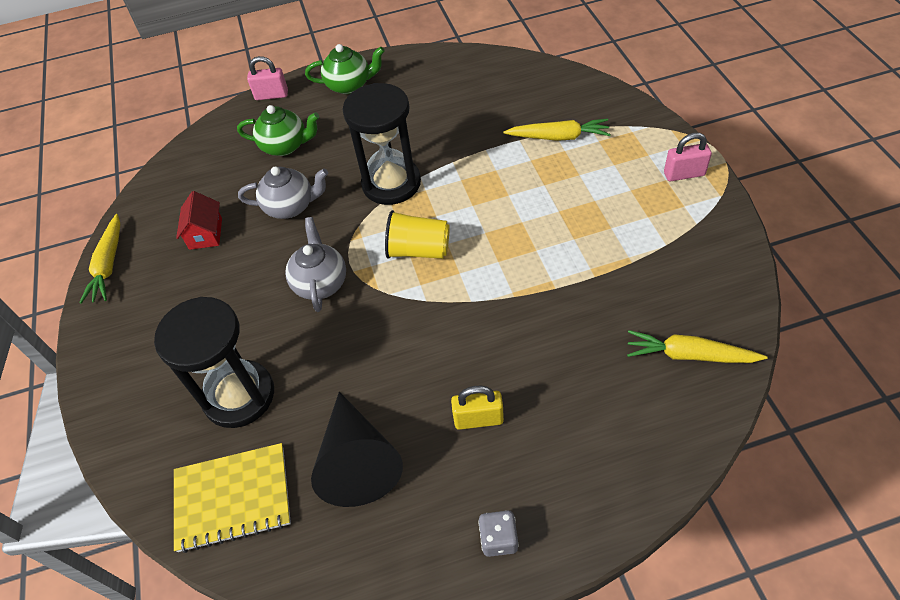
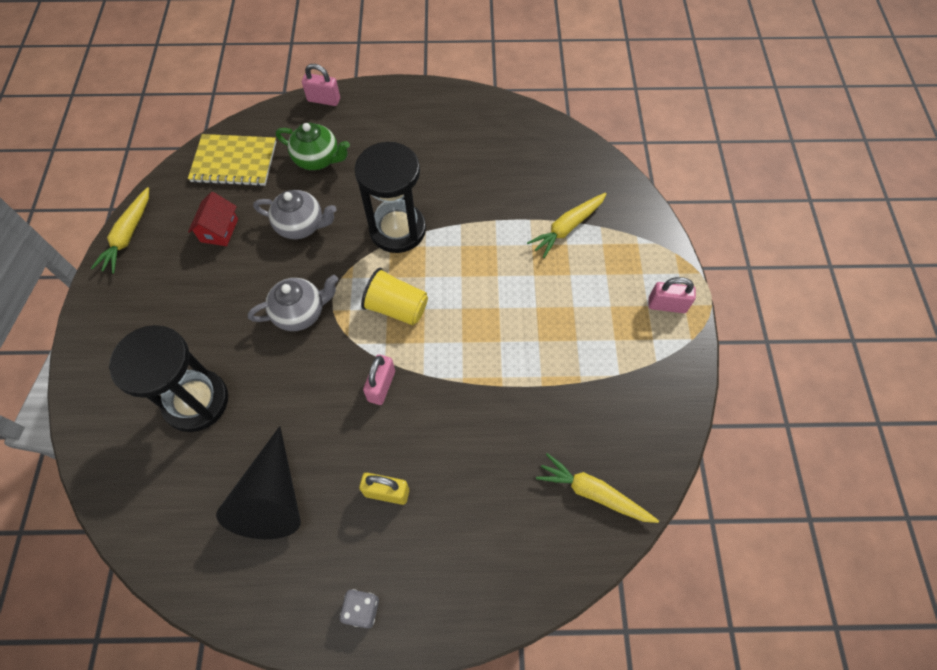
camera: 10 degrees right, 10 degrees up
yellow notebook [174,443,291,553] -> yellow notebook moved to [188,134,276,186]
grey teapot [285,217,346,312] -> grey teapot turned 60 degrees clockwise [248,275,338,331]
green teapot [305,44,385,94] -> none
yellow carrot [503,119,611,141] -> yellow carrot turned 120 degrees clockwise [527,193,607,258]
none -> pink padlock [363,355,395,405]

